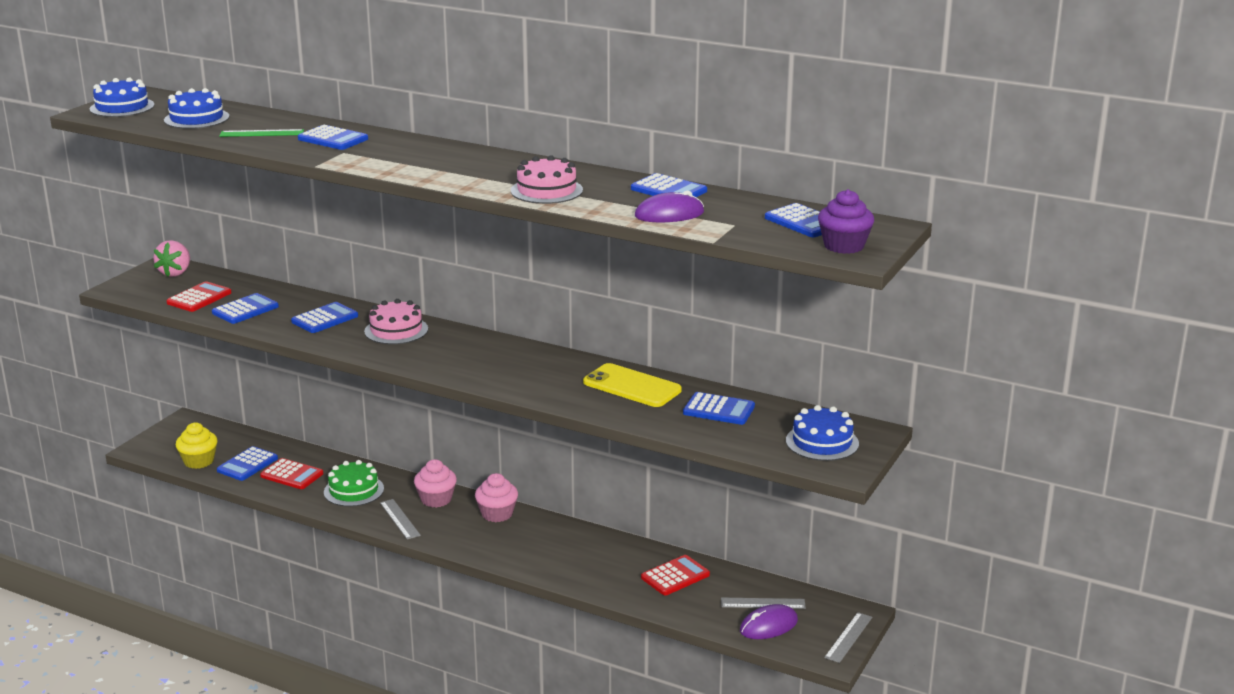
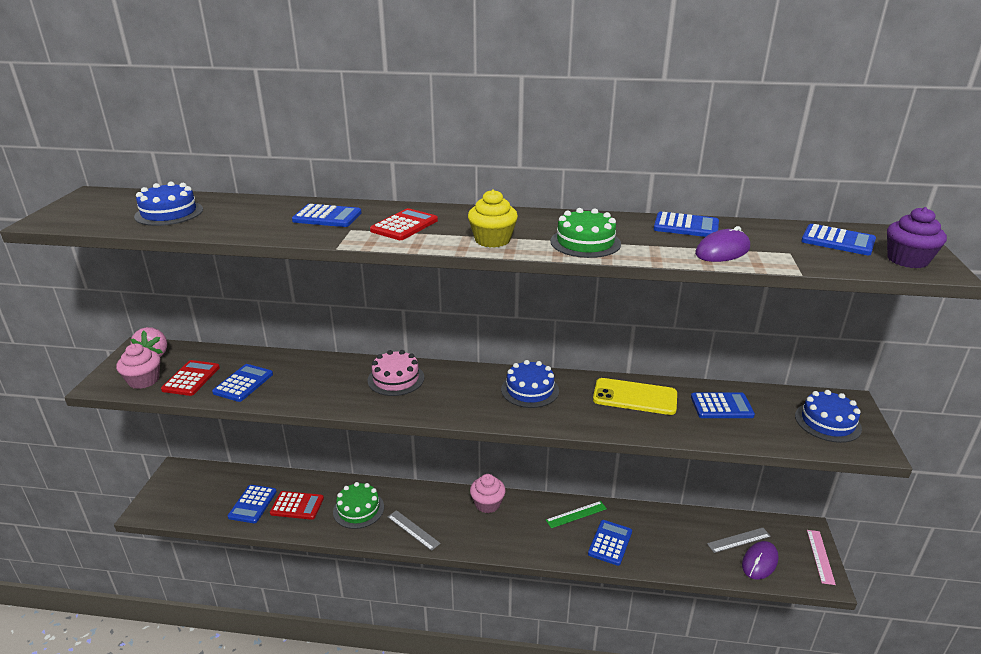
camera: 20 degrees left, 5 degrees up
blue cake [89,77,154,117] -> blue cake moved to [501,360,559,408]
yellow cupcake [176,423,218,469] -> yellow cupcake moved to [468,189,518,248]
green ruler [219,129,304,137] -> green ruler moved to [546,501,607,528]
blue calculator [291,302,358,333] -> blue calculator moved to [588,520,632,566]
pink cupcake [414,459,457,508] -> pink cupcake moved to [116,343,160,389]
pink cake [511,155,583,204] -> green cake [550,208,621,258]
red calculator [641,555,710,595] -> red calculator moved to [370,208,438,240]
grey ruler [824,612,872,663] -> pink ruler [807,530,836,585]

